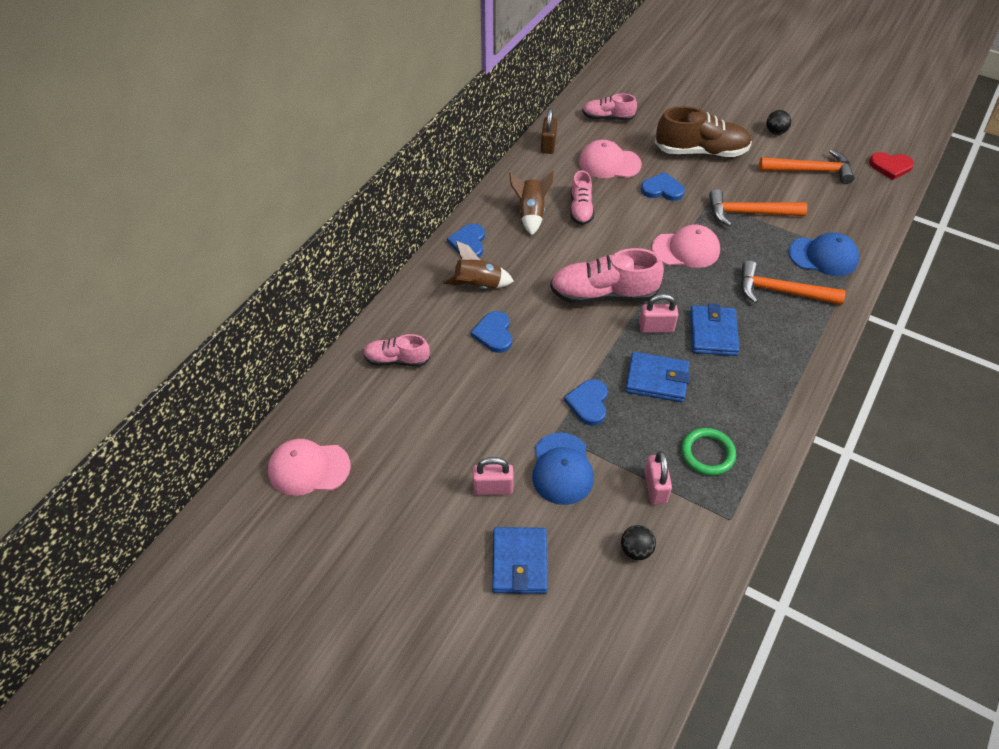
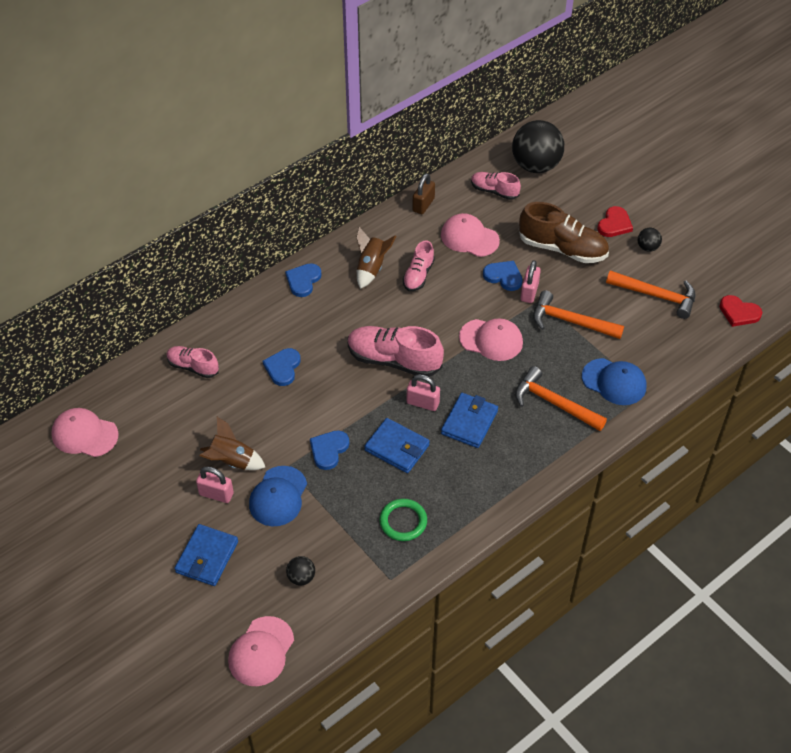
camera: 20 degrees right, 0 degrees up
brown rocket [442,241,514,289] -> brown rocket moved to [199,417,265,470]
pink padlock [644,451,672,504] -> pink padlock moved to [520,260,541,303]
none -> pink cap [228,616,294,686]
none -> black ball [512,120,564,173]
none -> red heart [597,206,633,237]

